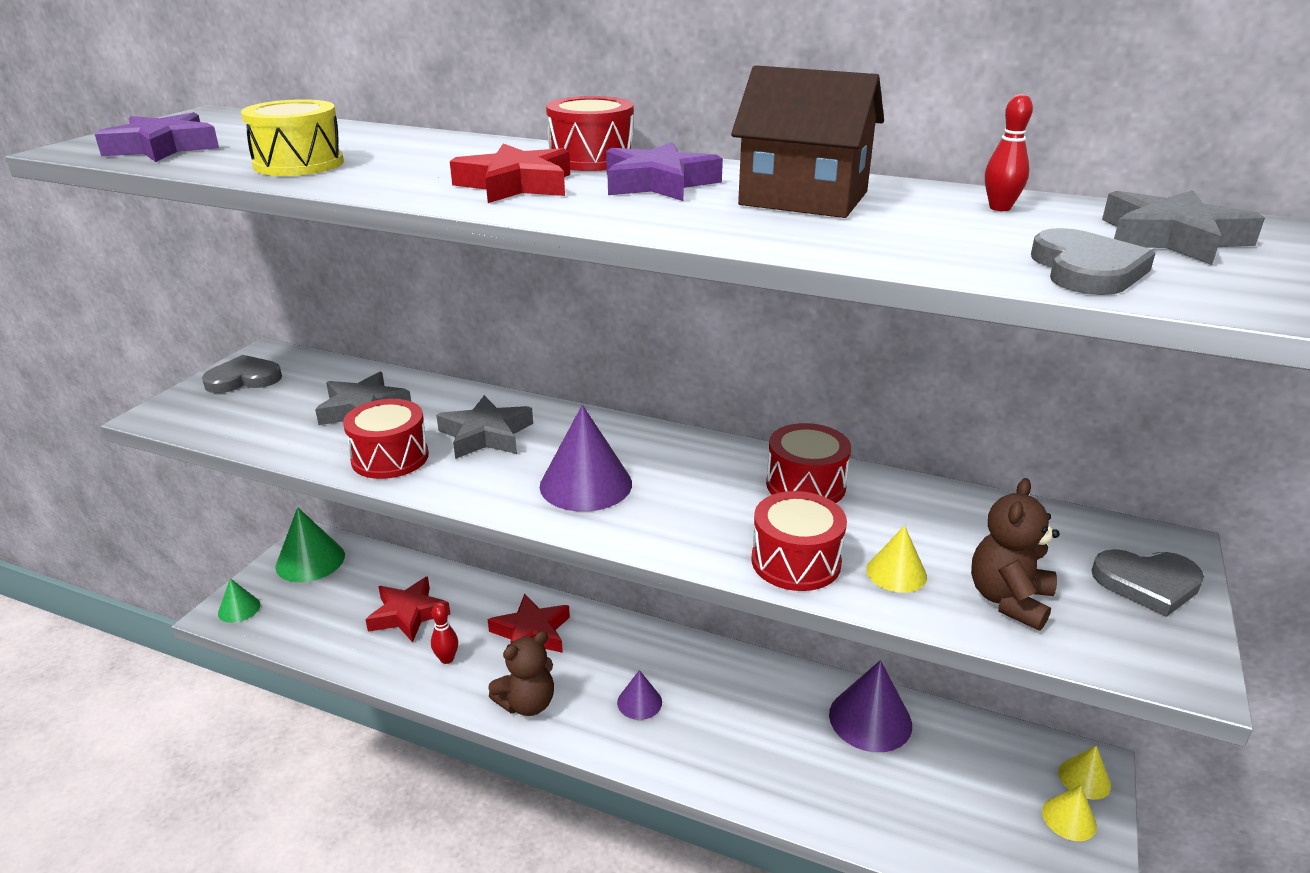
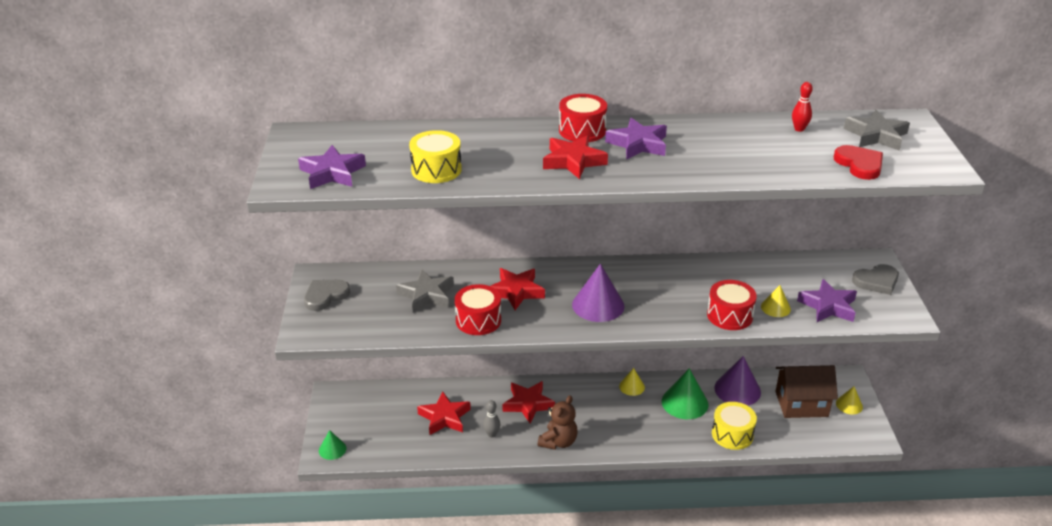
camera: 25 degrees left, 5 degrees up
green cone [275,507,345,582] -> green cone moved to [662,368,709,419]
red bowling pin [431,603,458,664] -> grey bowling pin [483,400,500,438]
grey star [436,395,533,459] -> red star [491,268,545,310]
purple cone [617,670,662,720] -> none
brown house [731,65,884,218] -> brown house moved to [776,365,838,418]
red drum [766,423,851,503] -> none
brown teddy bear [971,478,1060,631] -> purple star [797,279,857,322]
grey heart [1031,228,1156,295] -> red heart [834,145,883,180]
yellow cone [1058,745,1111,800] -> yellow cone moved to [619,368,645,396]
none -> yellow drum [712,402,757,450]

